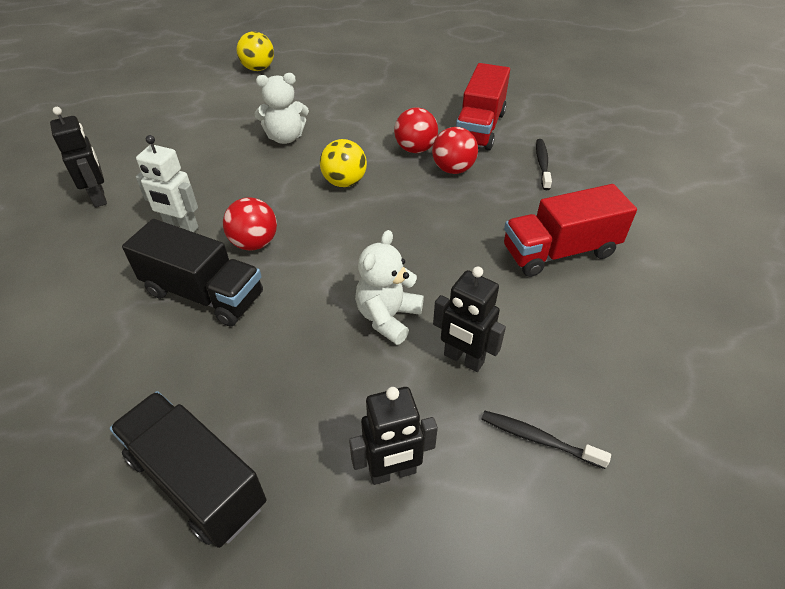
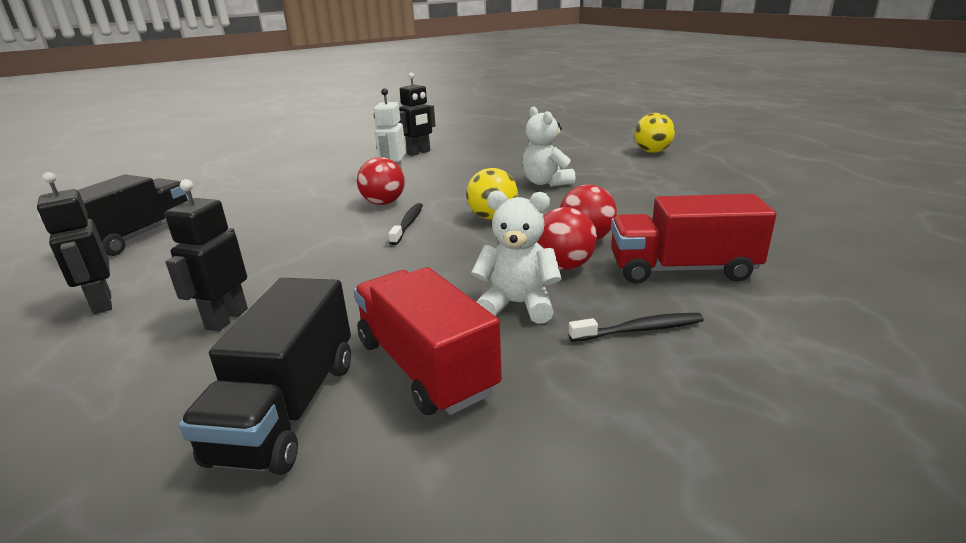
camera: 75 degrees right, 20 degrees down
black truck [122,219,263,326] -> black truck moved to [179,278,351,475]
white teddy bear [355,230,424,345] -> white teddy bear moved to [471,191,562,324]
black toothbrush [481,411,611,469] -> black toothbrush moved to [389,203,423,245]

